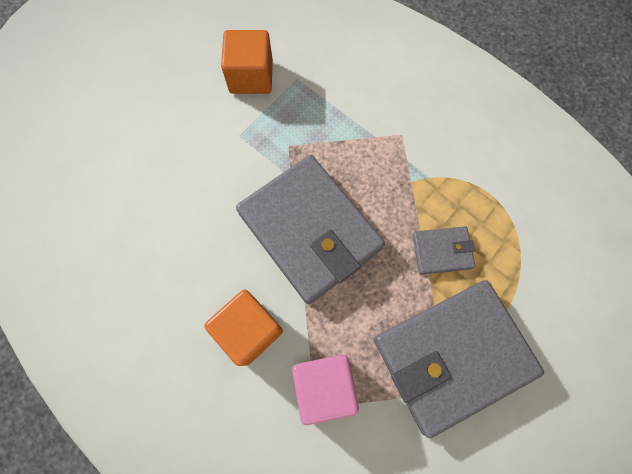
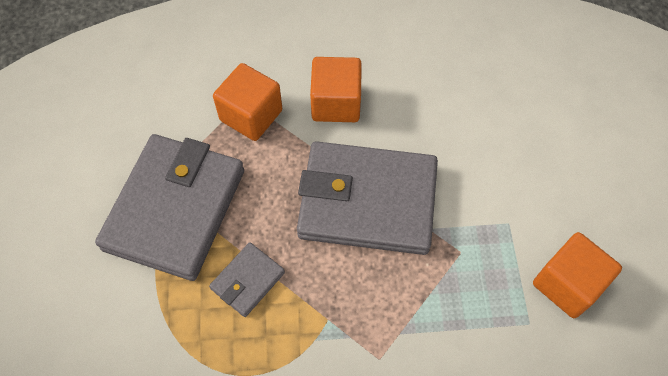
camera: 135 degrees right, 10 degrees down
pink cube [292,355,359,425] -> orange cube [213,63,282,141]

